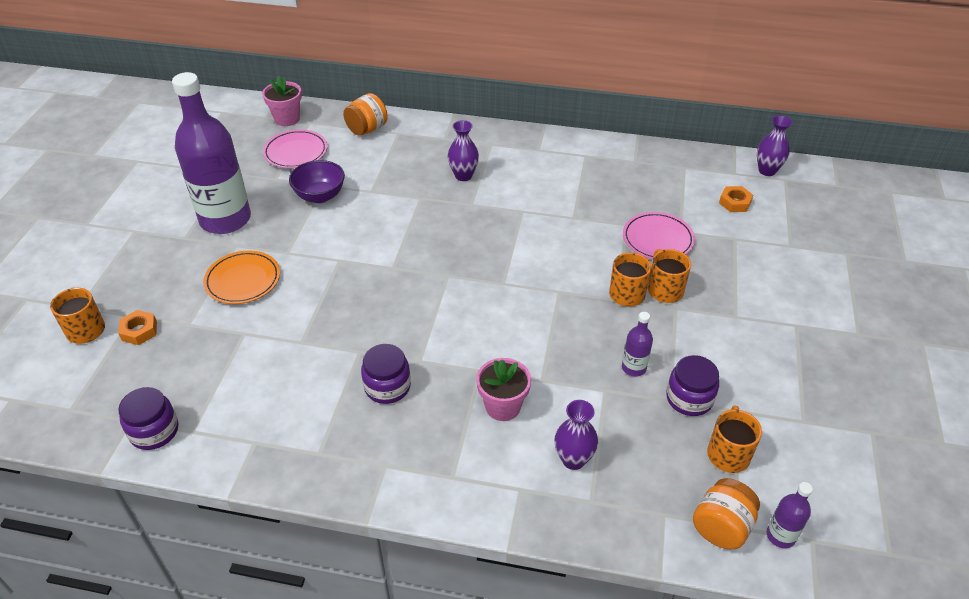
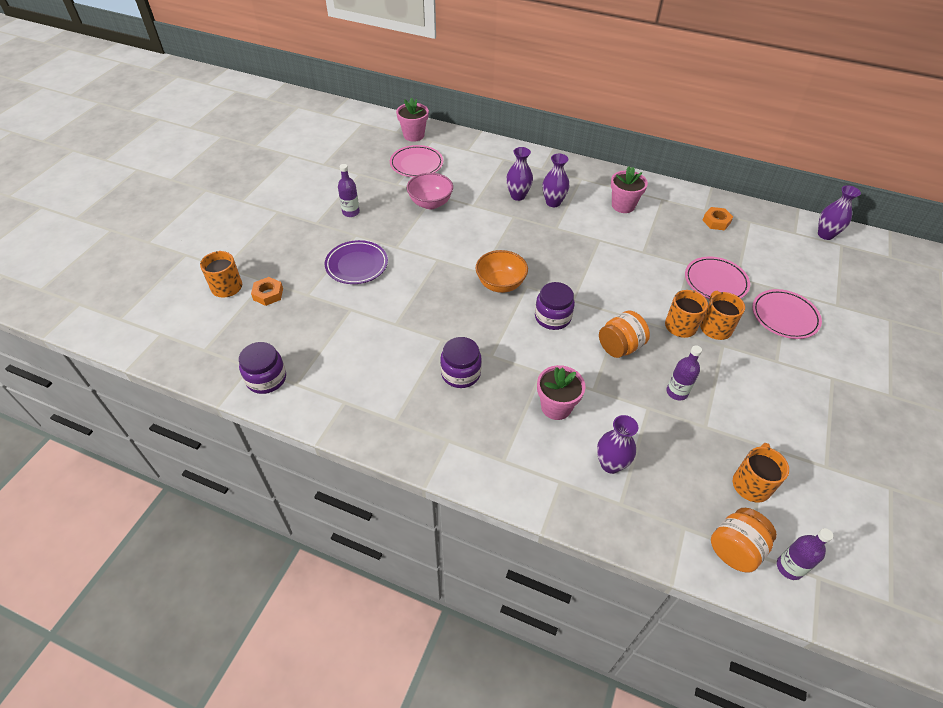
camera: 10 degrees right, 5 degrees up
purple bottle [172,72,251,234] -> purple bottle [338,164,360,217], size x0.41
orange plate [203,251,280,304] -> purple plate [325,240,388,284]
purple bowl [289,160,345,203] -> pink bowl [407,173,453,209]
orange jar [343,93,388,136] -> orange jar moved to [599,310,650,358]
purple jar [666,355,719,416] -> purple jar moved to [535,282,575,330]
orange nut [719,186,753,212] -> orange nut moved to [703,207,733,230]
none -> orange bowl [476,250,528,293]
none -> purple vase [506,147,533,201]
none -> pink flower pot [611,166,648,213]
none -> pink plate [752,289,822,339]

